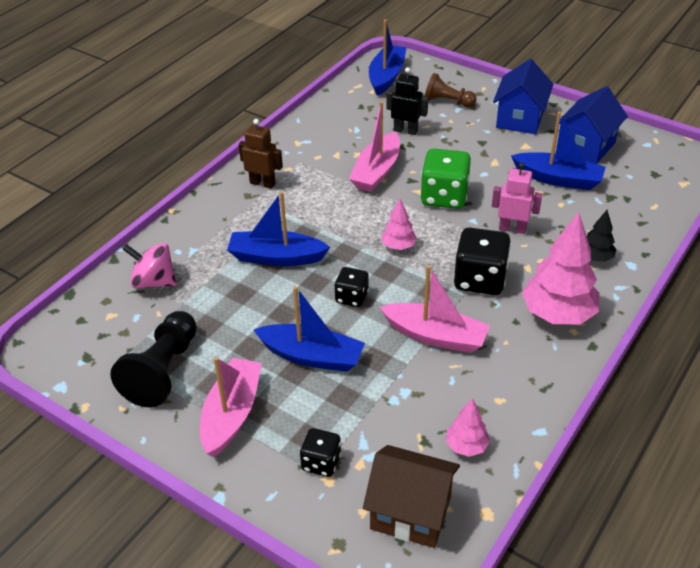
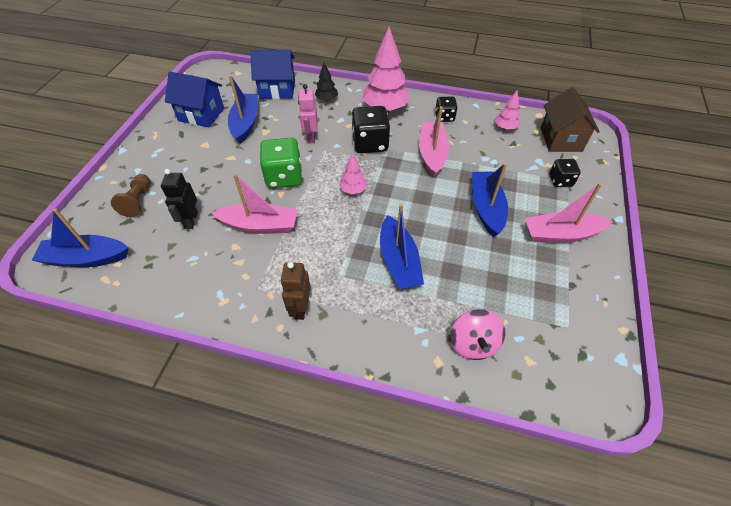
camera: 110 degrees left, 10 degrees up
black pawn [110,311,197,407] -> none
black dice [334,267,369,307] -> black dice moved to [435,97,458,122]
blue house [493,59,553,134] -> blue house moved to [250,50,295,99]

